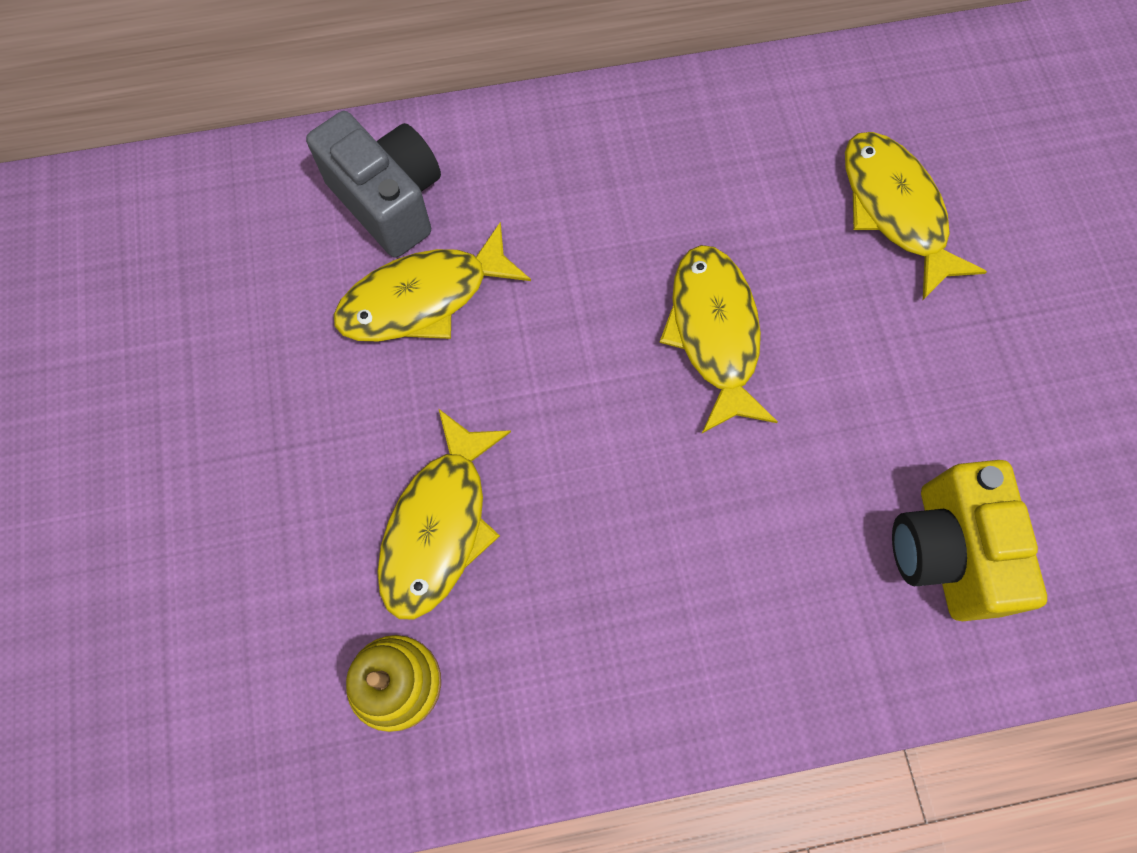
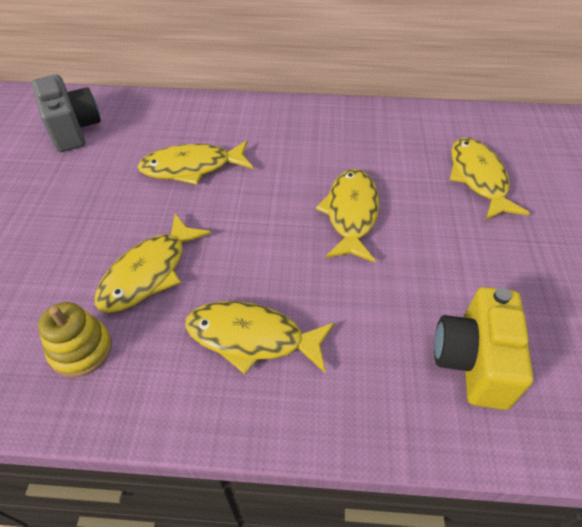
camera: 15 degrees right, 20 degrees down
grey camera [306,111,441,258] -> grey camera moved to [32,75,101,152]
none -> yellow fish [185,301,335,374]

